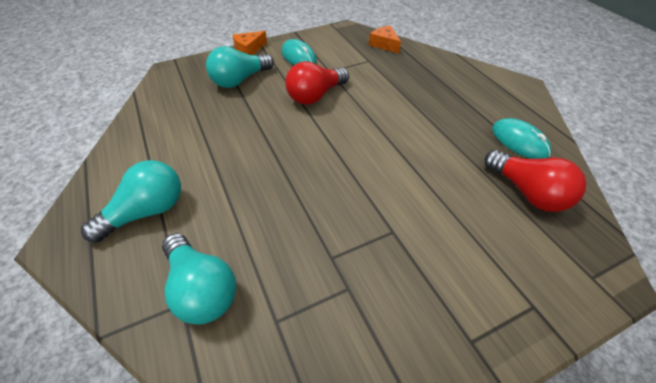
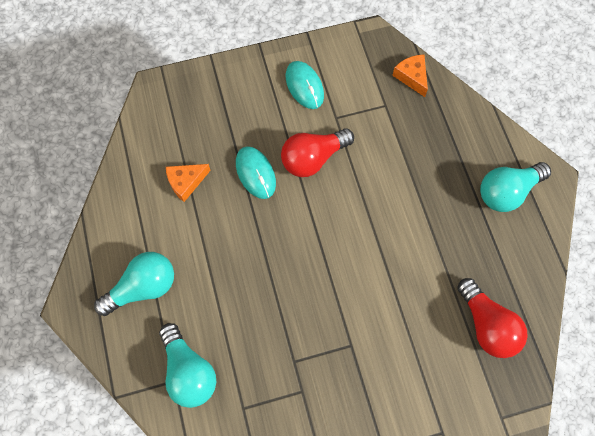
camera: 10 degrees right, 20 degrees up
turquoise light bulb [206,46,274,88] -> turquoise light bulb moved to [480,162,551,212]
orange cheese [232,31,267,55] -> orange cheese moved to [166,164,211,202]
turquoise mouse [492,118,551,159] -> turquoise mouse moved to [236,146,276,199]

